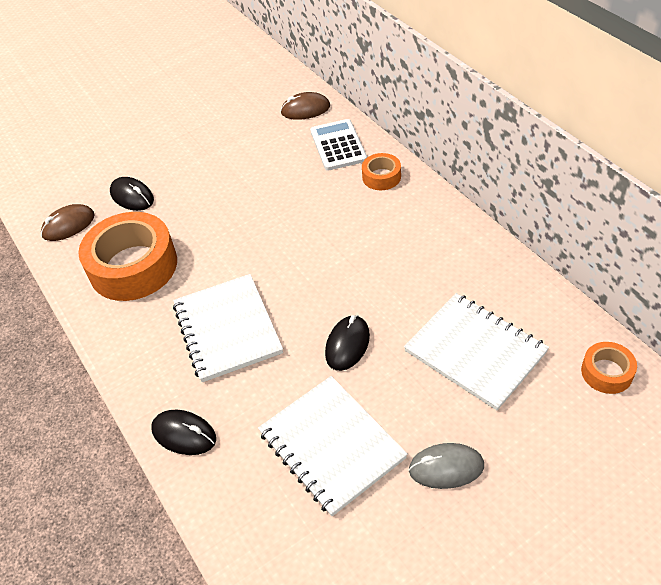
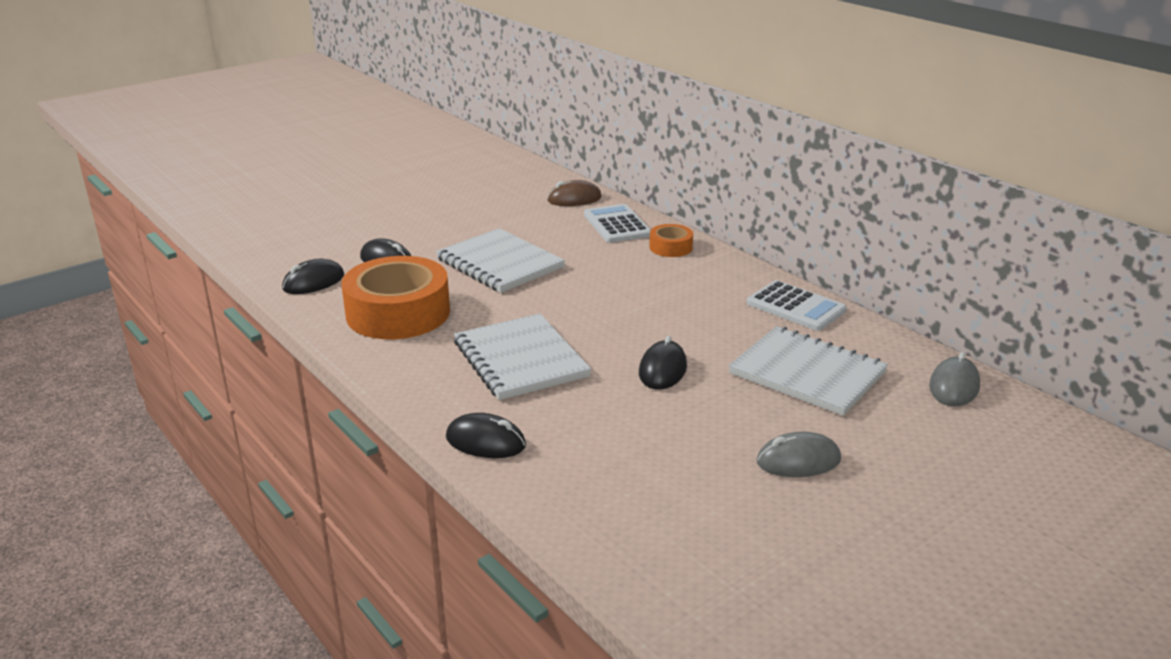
camera: 10 degrees left, 20 degrees down
brown mouse [41,204,95,241] -> black mouse [282,259,344,294]
white notebook [258,376,408,517] -> white notebook moved to [436,228,565,293]
orange tape [581,342,637,394] -> grey mouse [929,352,980,406]
none -> white calculator [747,280,847,331]

